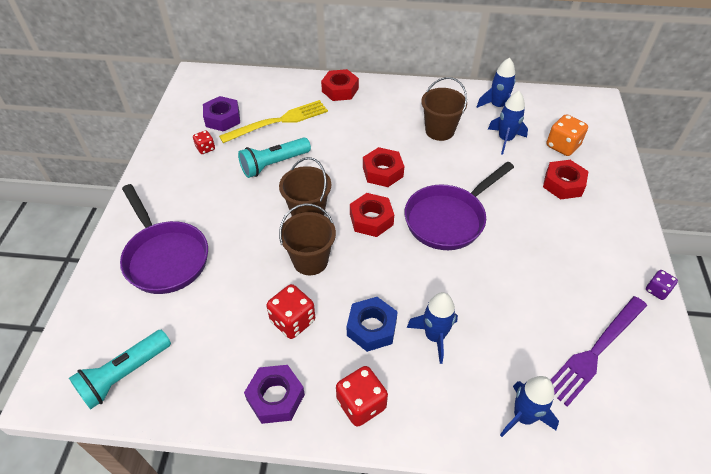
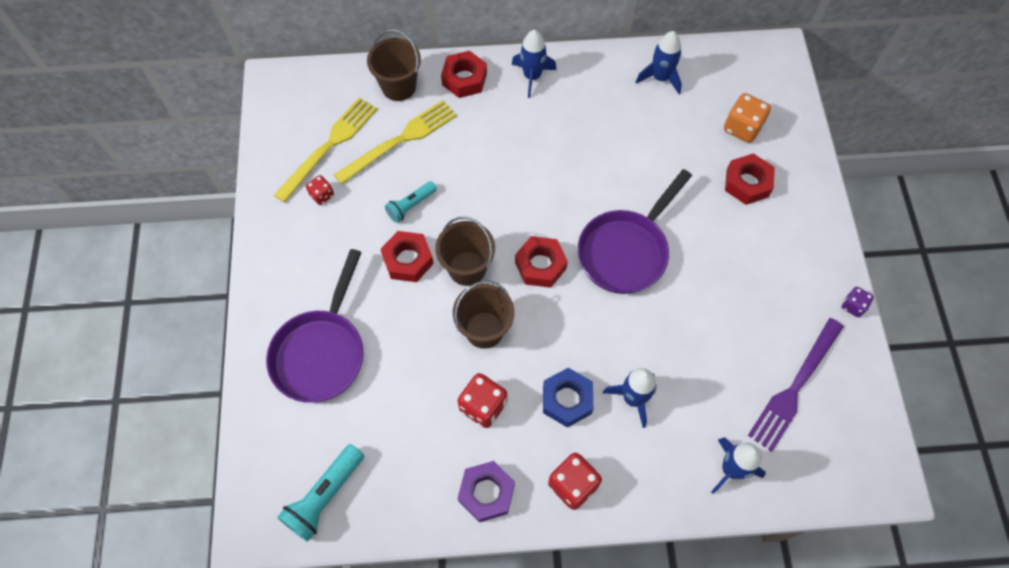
camera: 10 degrees left, 15 degrees up
purple pan [120,184,208,294] -> purple pan turned 60 degrees clockwise [266,249,364,403]
purple nut [203,96,240,132] -> yellow fork [274,97,377,203]
turquoise flashlight [238,137,311,178] -> turquoise flashlight [385,181,437,223], size x0.64
red nut [363,147,404,187] -> red nut moved to [380,231,434,282]
brown bucket [421,77,467,141] -> brown bucket moved to [367,30,421,101]
blue rocket [488,91,528,155] -> blue rocket moved to [512,30,556,98]

